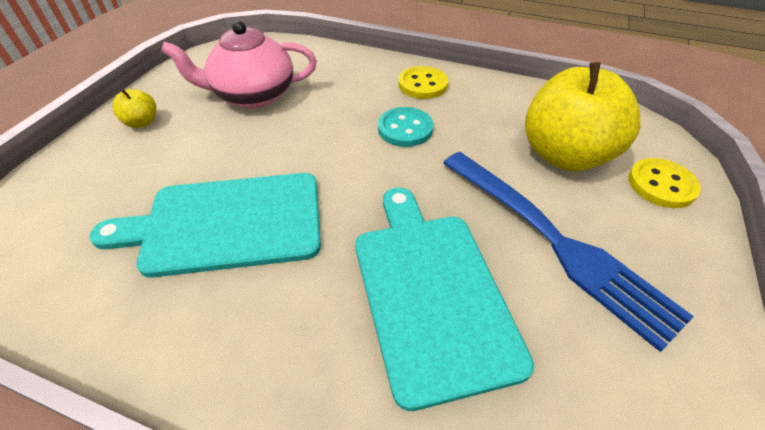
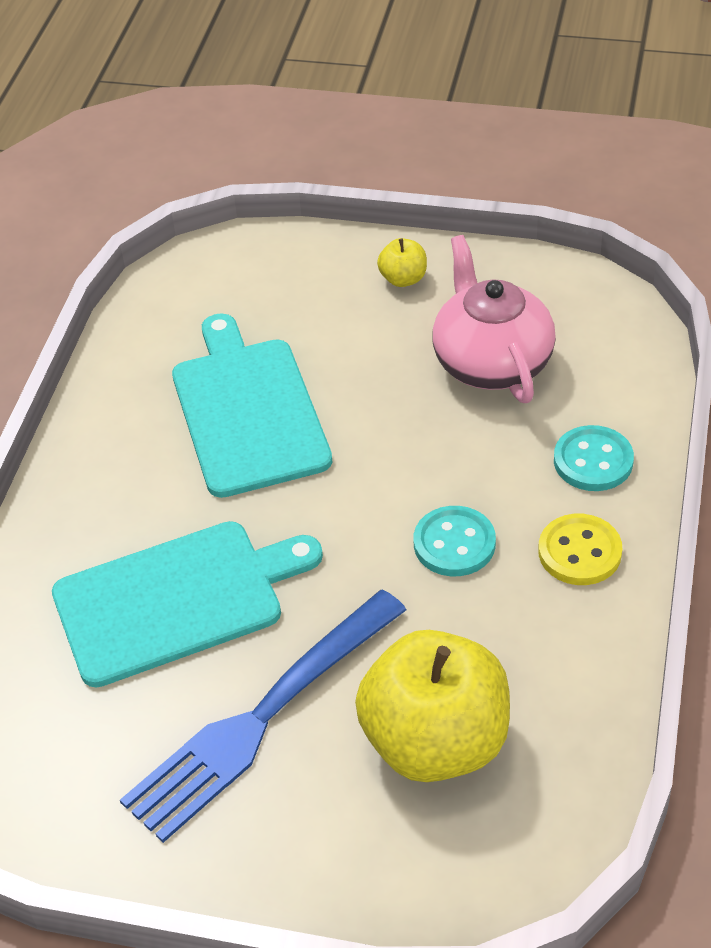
camera: 85 degrees right, 0 degrees up
yellow button [628,158,701,208] -> none
none -> turquoise button [554,425,634,491]

